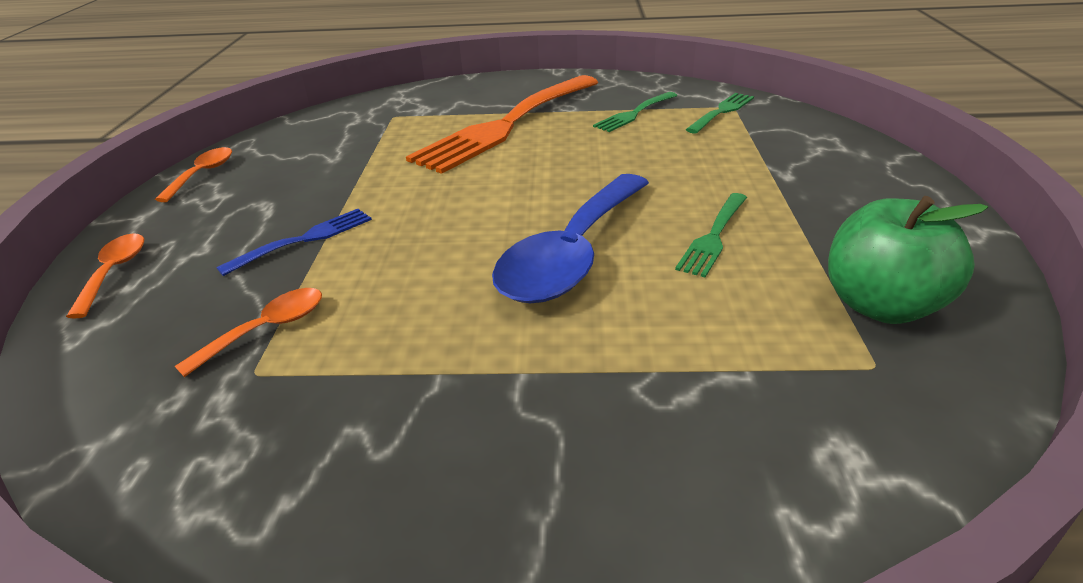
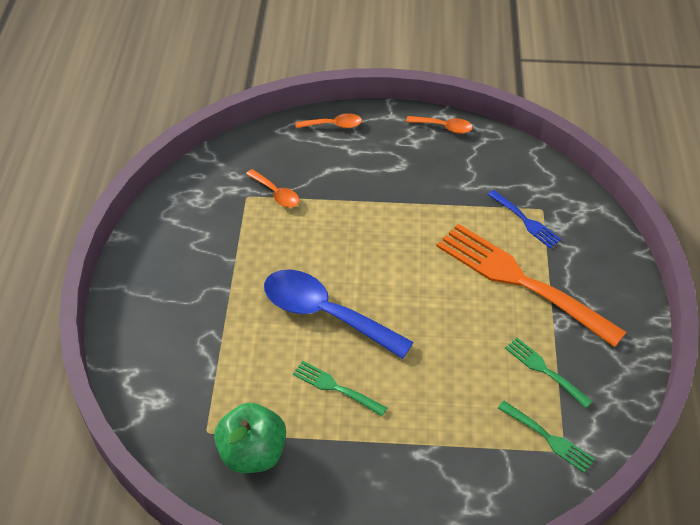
camera: 90 degrees right, 15 degrees up
blue fork [216,209,372,276] -> blue fork moved to [488,190,561,248]

